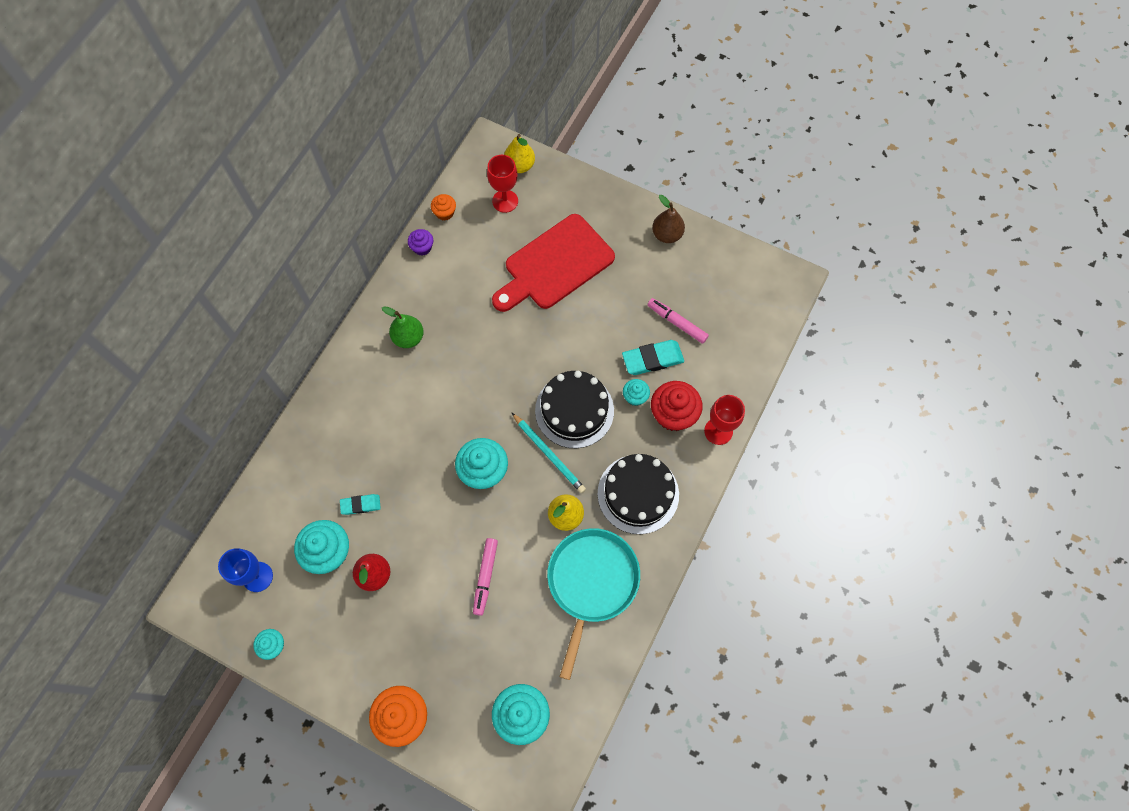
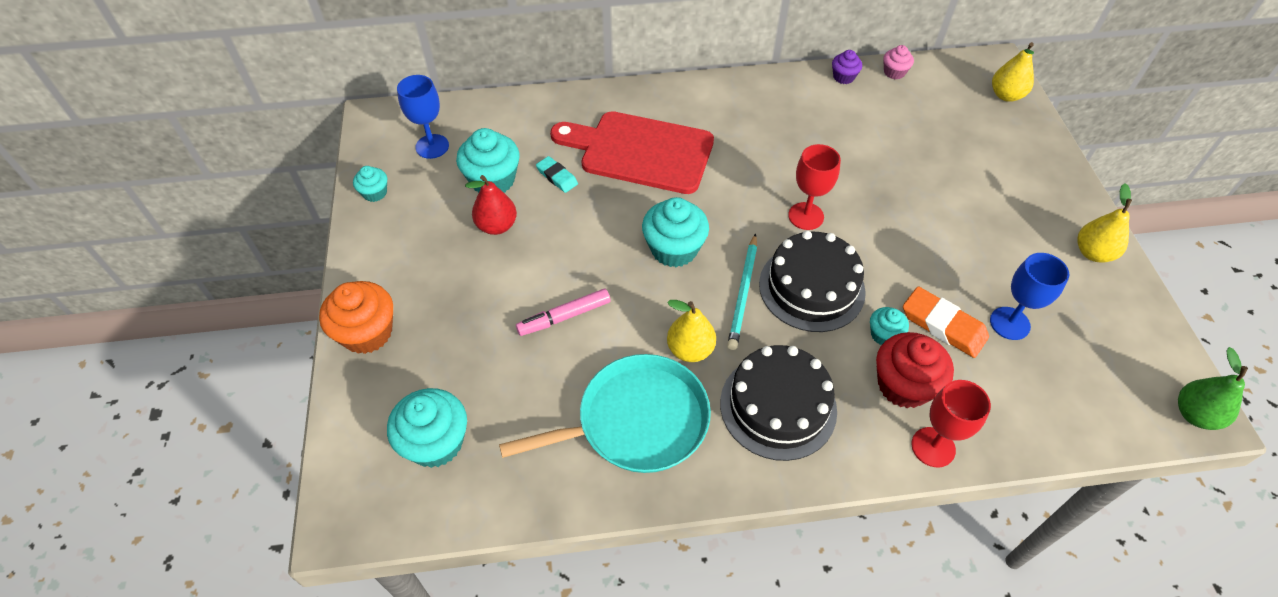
camera: 55 degrees right, 15 degrees down
green pear [382,306,424,348] -> green pear moved to [1178,347,1248,430]
orange cupcake [431,194,456,220] -> pink cupcake [883,45,914,80]
red goblet [487,155,518,213] -> red goblet moved to [788,144,841,230]
red cutting board [492,214,615,312] -> red cutting board moved to [550,111,714,194]
turquoise eraser [622,340,684,375] -> orange eraser [903,286,989,358]
pink marker [647,298,709,344] -> blue goblet [990,253,1069,340]
brown pear [652,195,685,243] -> yellow pear [1077,183,1132,262]

